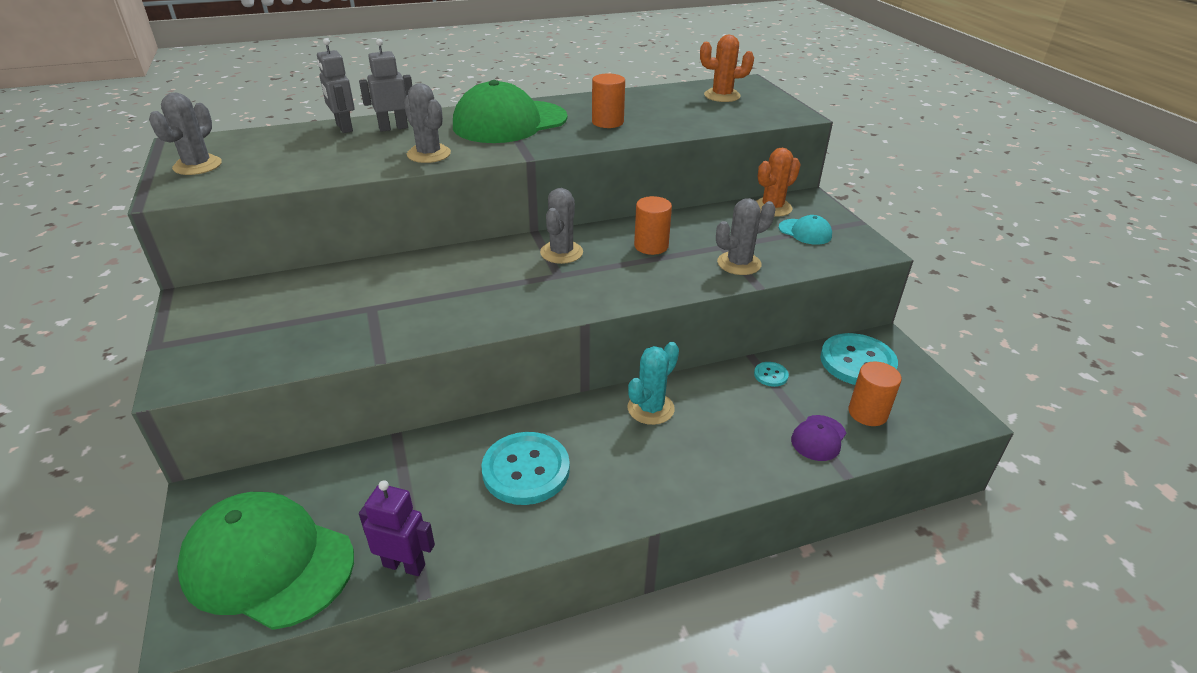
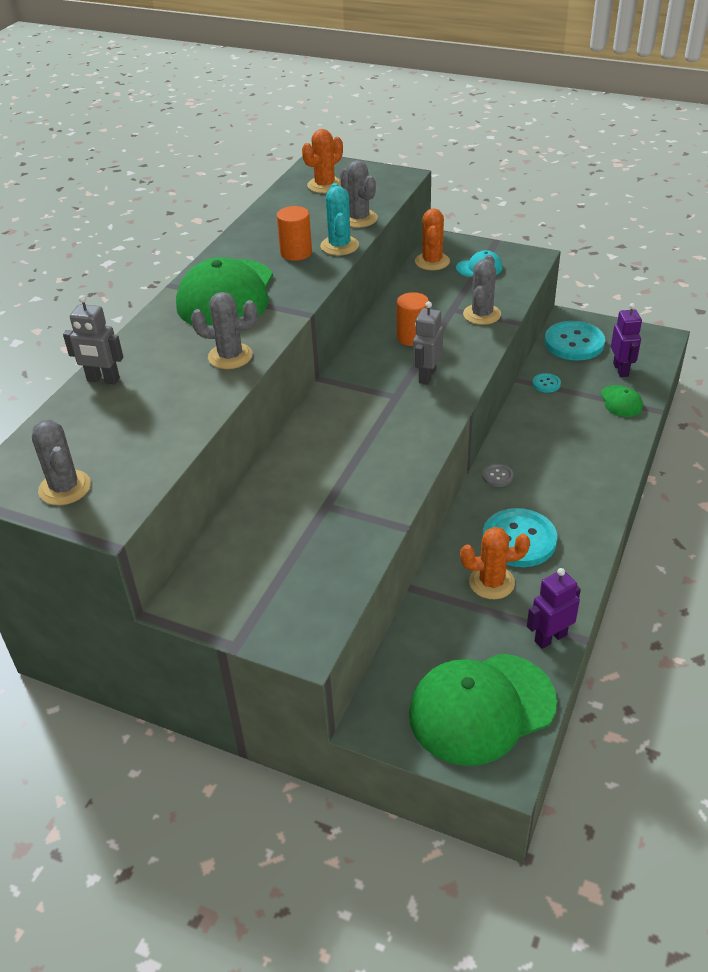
camera: 45 degrees left, 5 degrees up
grey robot [359,39,412,132] -> grey robot moved to [413,301,443,385]
grey cactus [540,188,583,264] -> grey cactus moved to [340,160,378,228]
turquoise cactus [628,342,679,425] -> turquoise cactus moved to [320,183,359,256]
purple cap [791,415,846,461] -> green cap [600,385,643,417]
orange cylinder [849,362,902,426] -> purple robot [611,303,642,377]
none -> orange cactus [460,527,530,599]
none -> grey button [482,464,513,487]

